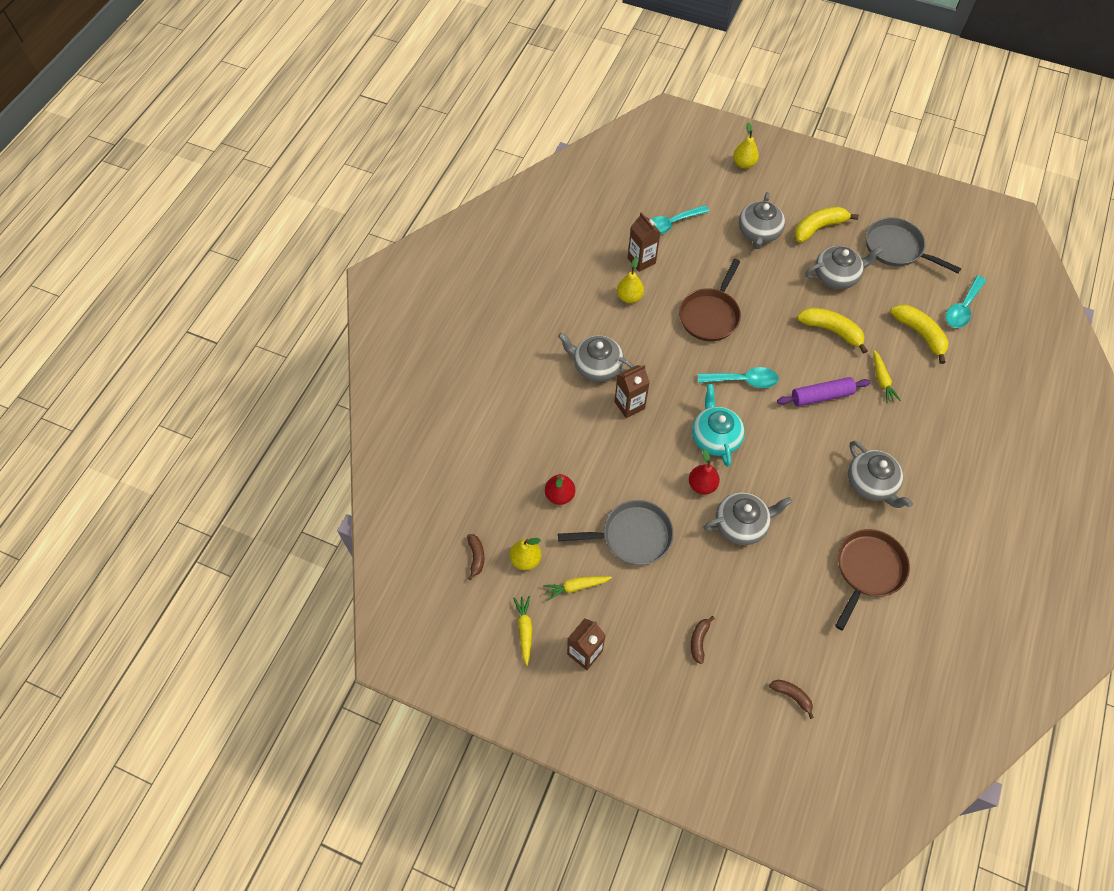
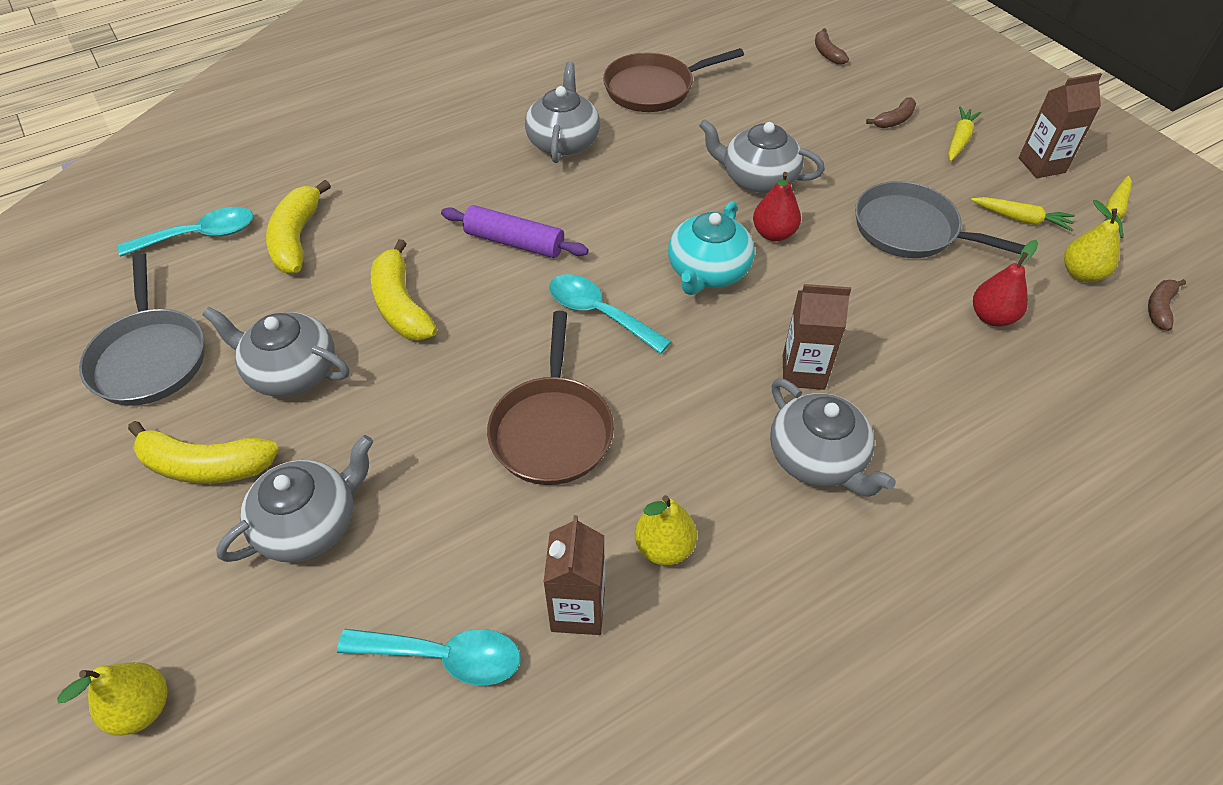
camera: 145 degrees left, 10 degrees down
brown pan [679,259,741,341] -> brown pan turned 120 degrees clockwise [487,311,614,485]
yellow carrot [873,350,901,403] -> yellow carrot moved to [948,107,981,162]

